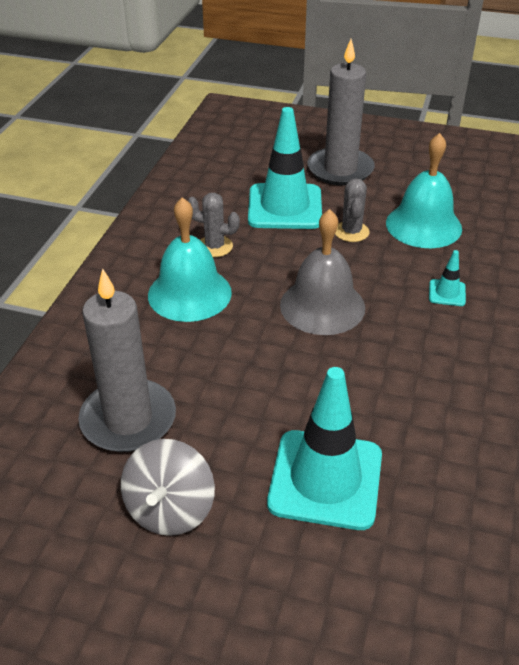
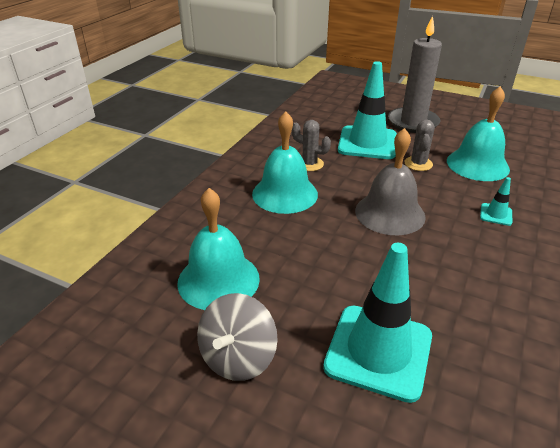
camera: 10 degrees right, 5 degrees down
grey candle [78,268,176,452] -> turquoise bell [177,188,260,310]

